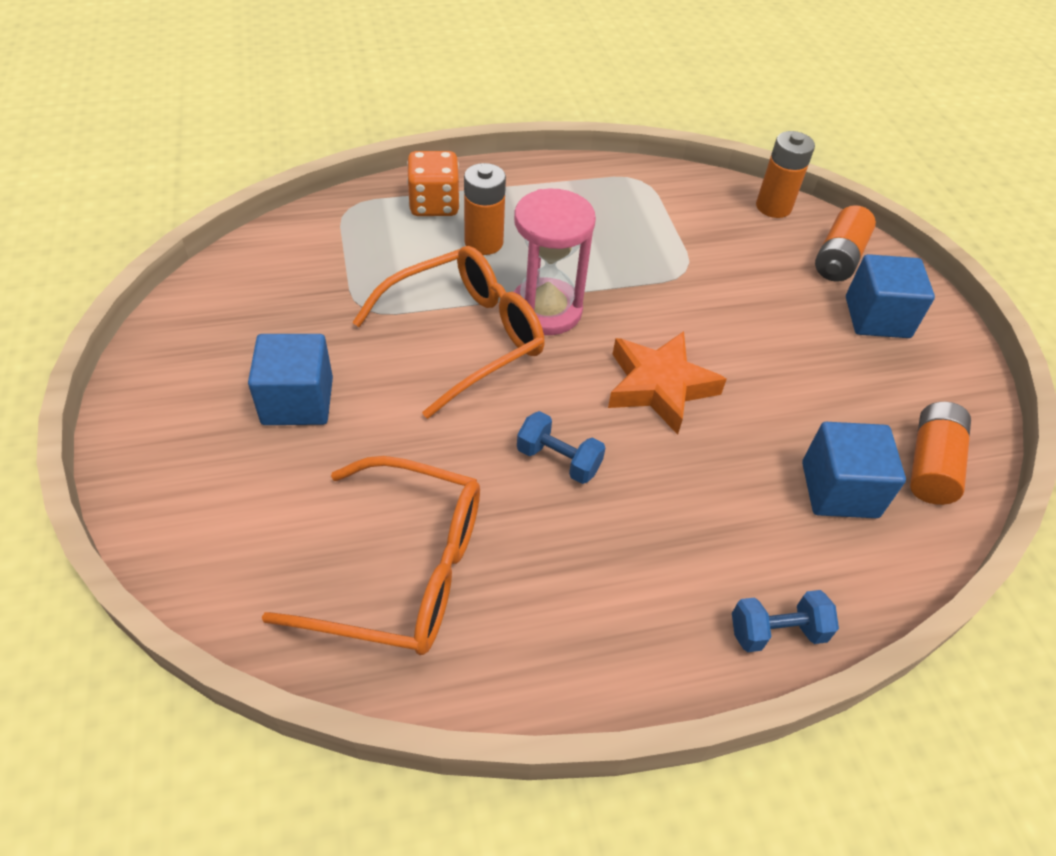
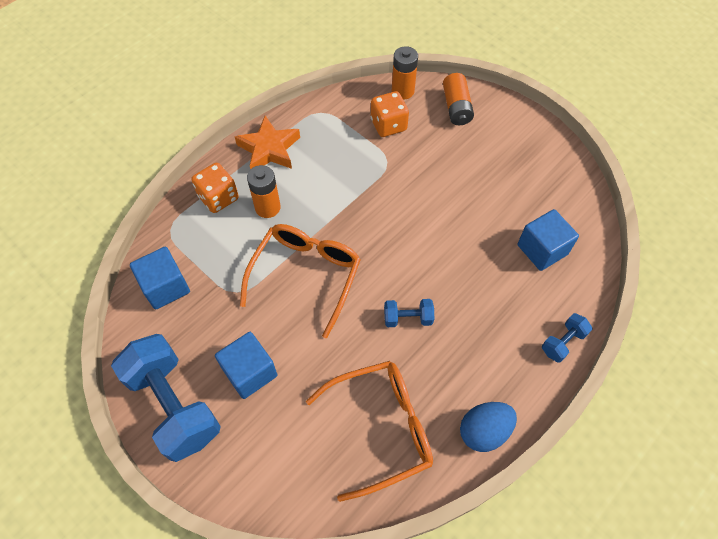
camera: 30 degrees left, 10 degrees up
pink hourglass [514,189,596,335] -> none
orange star [608,331,727,435] -> orange star moved to [235,116,300,169]
blue cube [846,254,935,338] -> blue cube moved to [130,247,190,310]
orange battery [910,402,971,505] -> none
none -> blue dumbbell [111,334,221,462]
none -> orange dice [371,91,409,137]
none -> blue egg [460,402,517,452]

